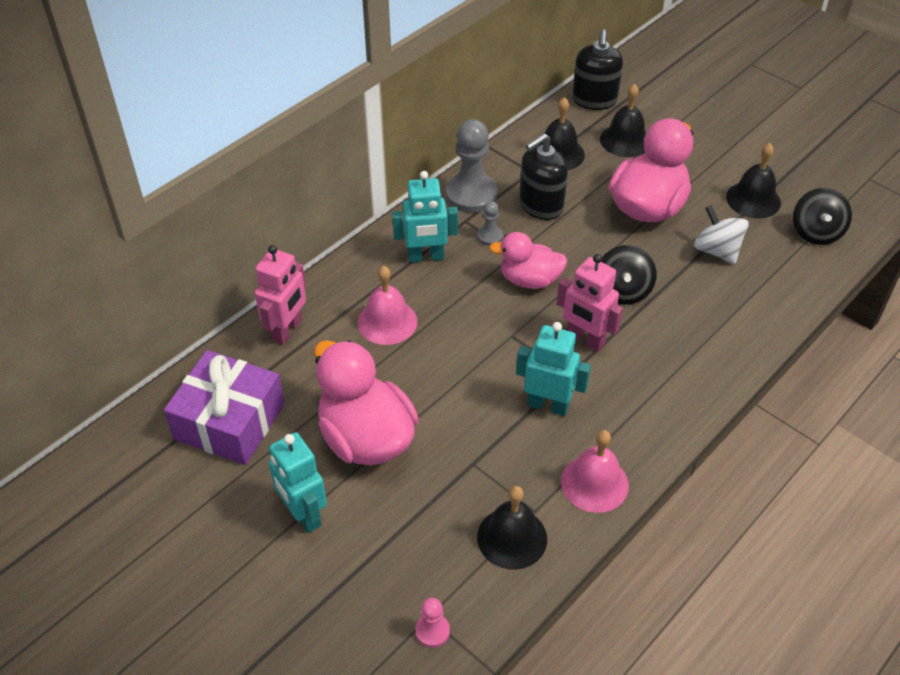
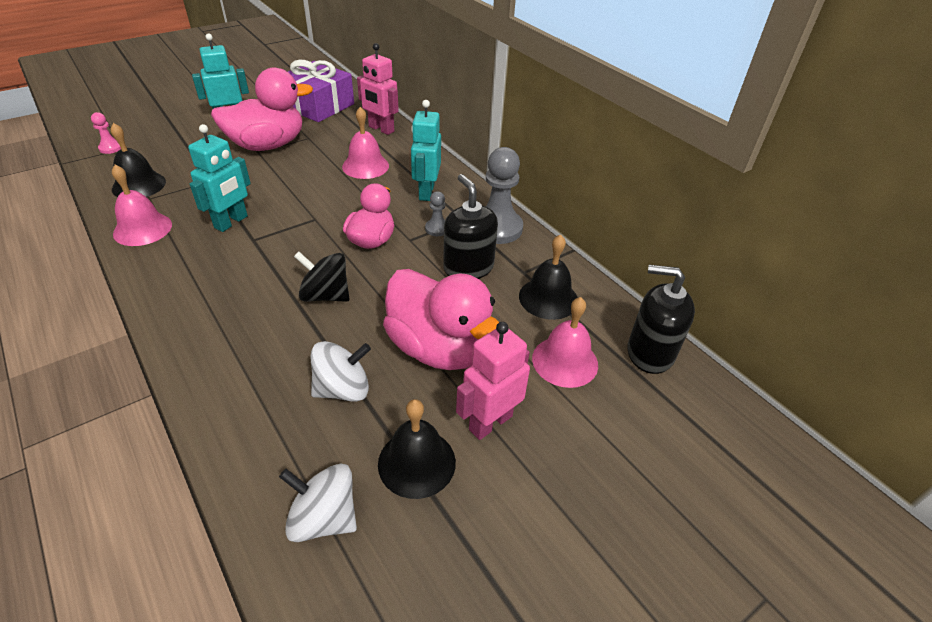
camera: 100 degrees right, 5 degrees down
pink robot [557,254,623,351] -> pink robot moved to [456,322,530,440]
black bell [600,84,646,157] -> pink bell [532,297,598,388]
black spinning top [793,188,852,245] -> white spinning top [279,463,357,542]

